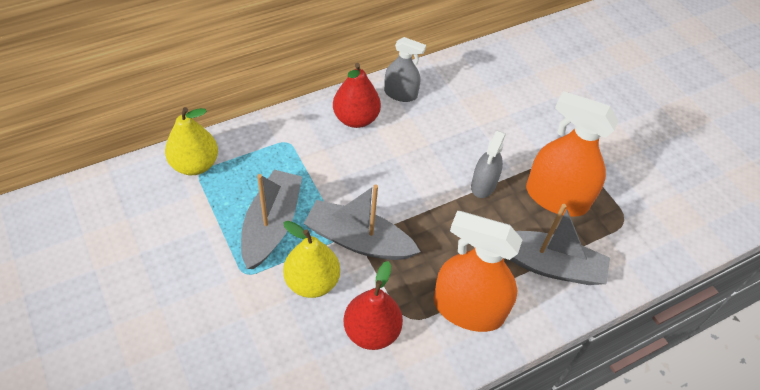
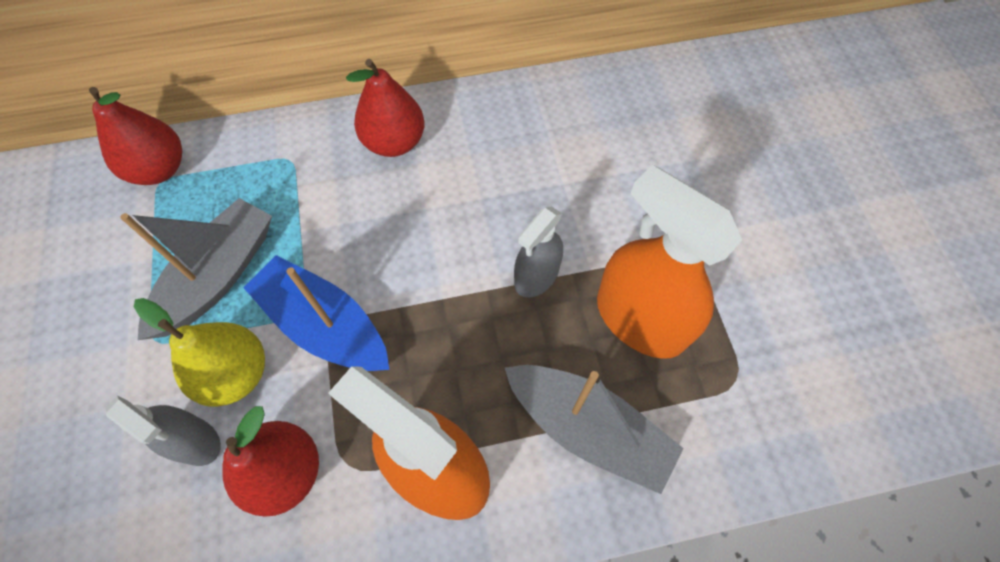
camera: 20 degrees right, 10 degrees up
yellow pear [165,107,218,175] -> red pear [89,87,182,185]
grey boat [304,185,421,260] -> blue boat [243,255,389,371]
grey spray bottle [384,37,426,102] -> grey spray bottle moved to [105,395,221,466]

